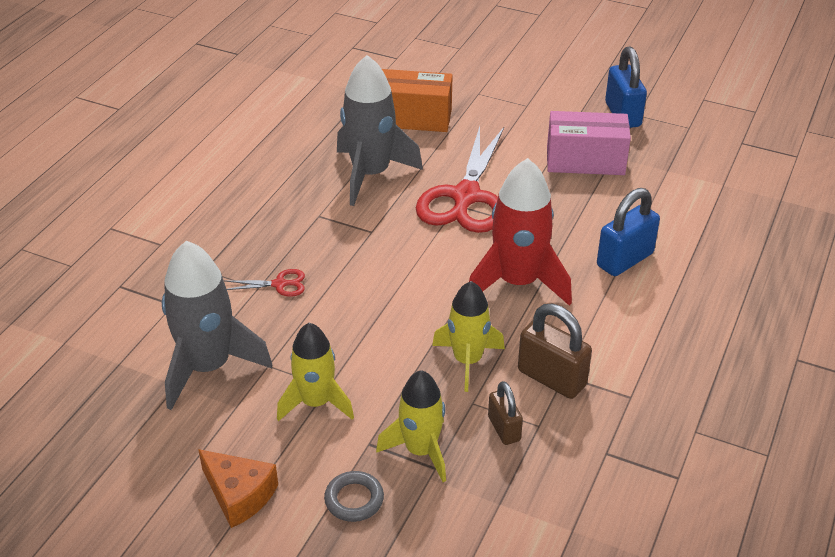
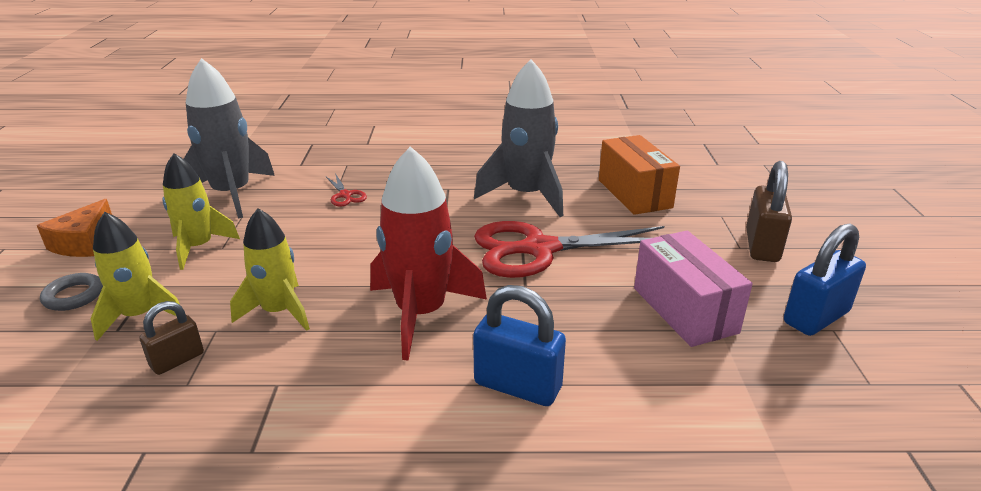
camera: 65 degrees right, 10 degrees down
brown padlock [518,304,592,399] -> brown padlock moved to [746,161,792,262]

